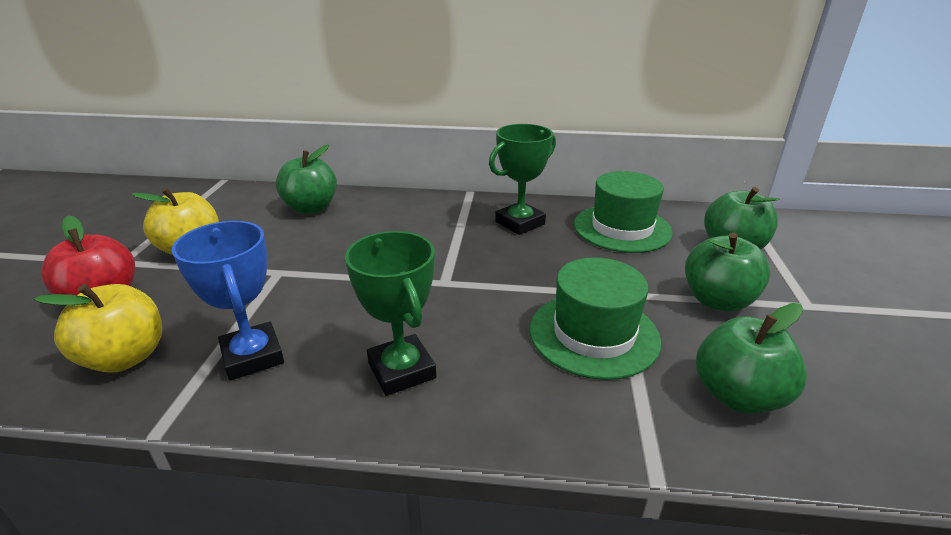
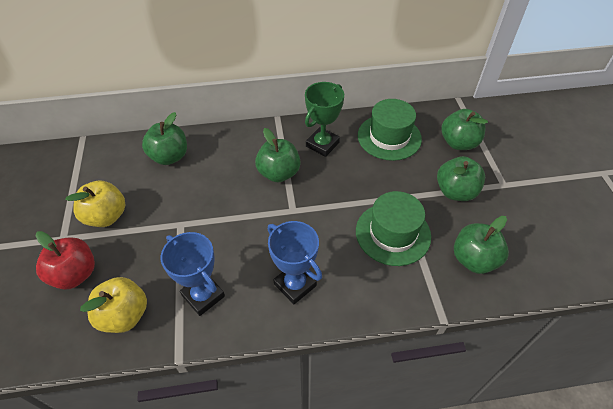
camera: 15 degrees left, 20 degrees up
green trophy [345,231,436,396] -> blue trophy [268,221,322,304]
none -> green apple [255,128,301,182]

